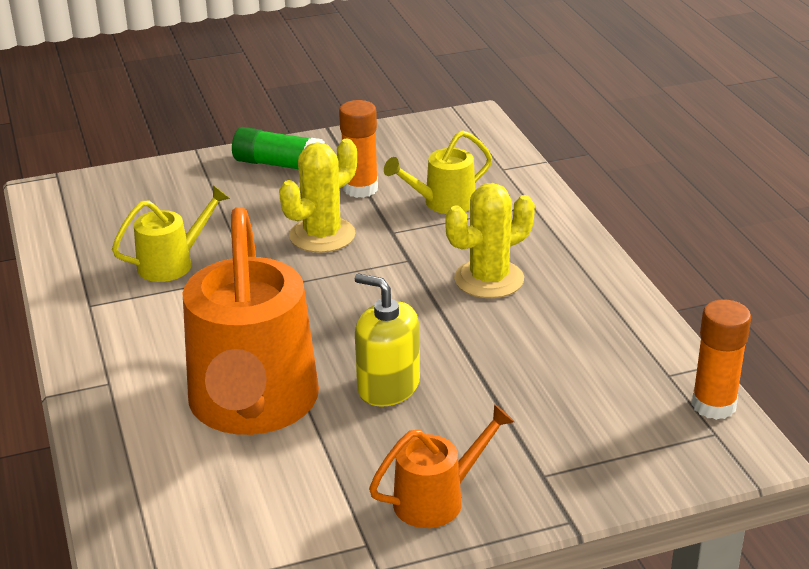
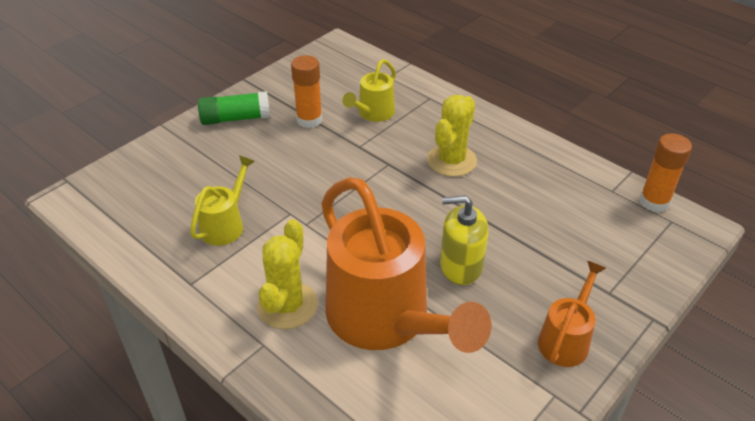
camera: 30 degrees left, 10 degrees up
yellow cactus [279,139,357,253] -> yellow cactus moved to [257,219,318,329]

